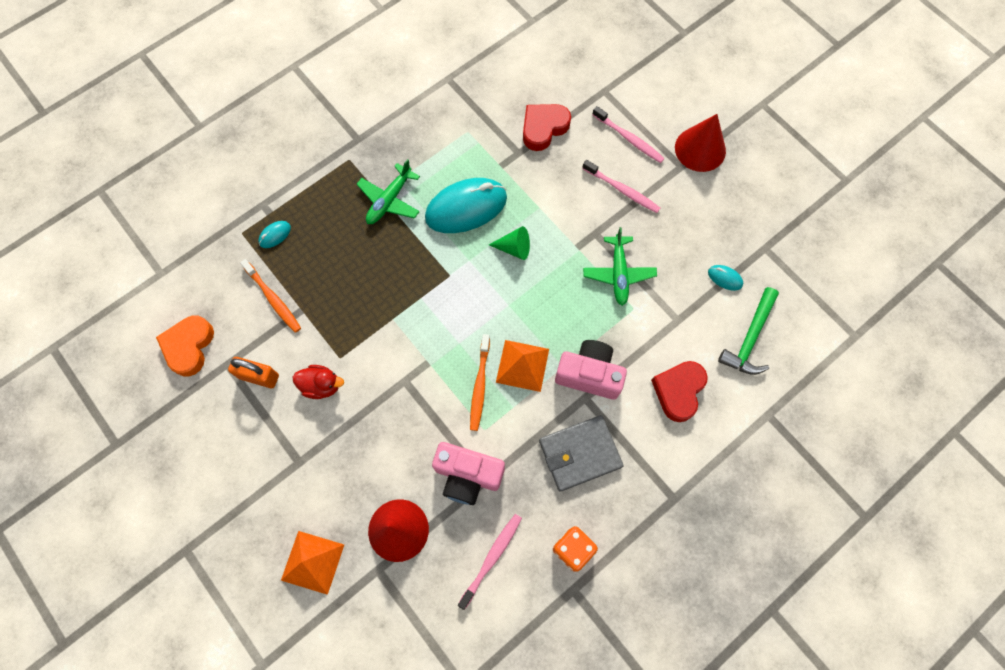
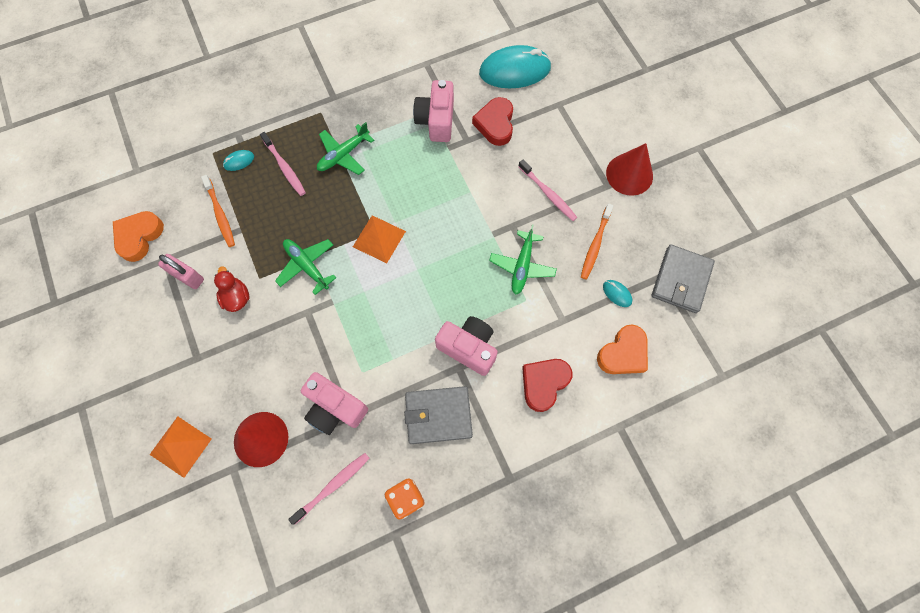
camera: 15 degrees right, 0 degrees up
orange padlock [228,357,279,388] -> pink padlock [158,254,204,289]
red duck [293,365,344,399] -> red duck turned 135 degrees counterclockwise [214,266,249,312]
turquoise mouse [425,178,507,233] -> turquoise mouse moved to [479,45,552,88]
orange toothbrush [470,334,490,431] -> orange toothbrush moved to [581,203,614,280]
green cone [489,226,530,260] -> none
orange pyramid [496,340,549,392] -> orange pyramid moved to [353,215,406,263]
red heart [523,104,571,151] -> red heart turned 60 degrees counterclockwise [472,97,513,146]
pink toothbrush [592,106,665,163] -> pink toothbrush moved to [260,132,306,196]
green hammer [718,287,779,375] -> orange heart [597,324,648,374]
none -> green plane [275,239,336,295]
none -> pink camera [413,80,454,142]
none -> grey wallet [651,244,715,313]

